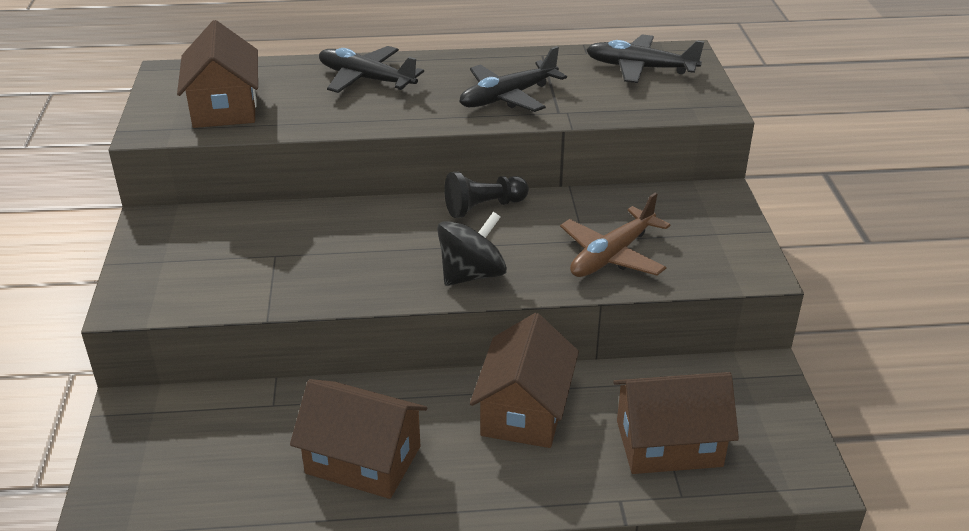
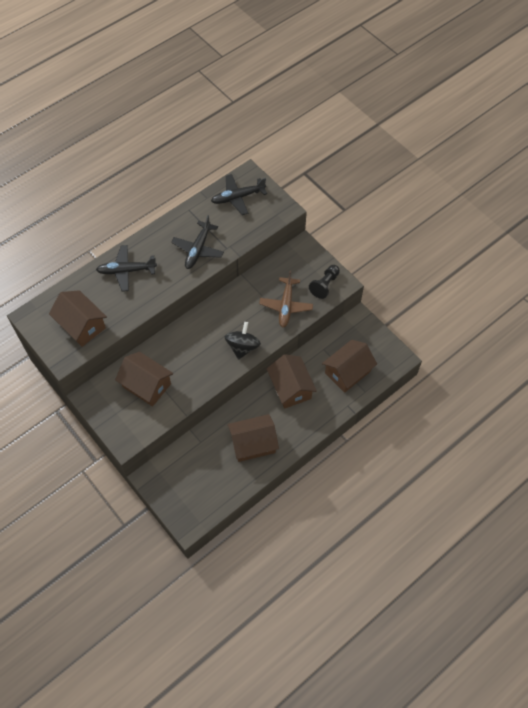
camera: 35 degrees left, 25 degrees up
black pawn [444,172,529,218] -> black pawn moved to [309,265,340,299]
none -> brown house [115,352,173,407]

